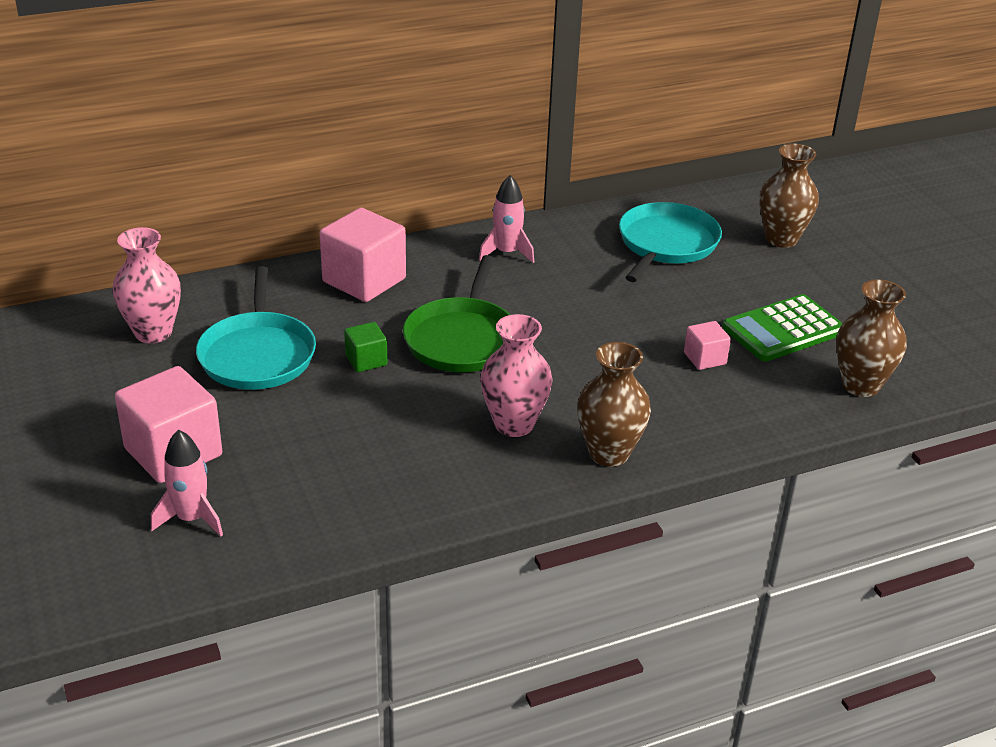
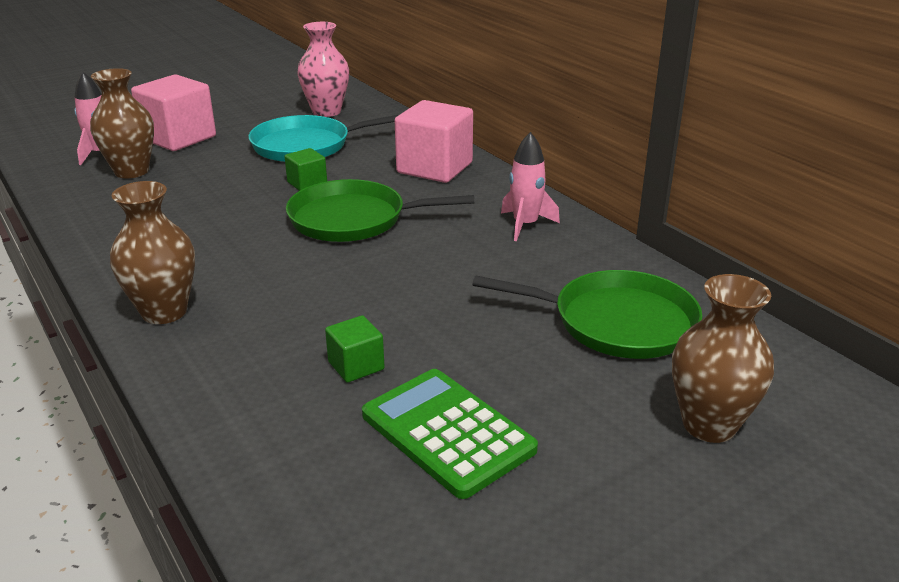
camera: 80 degrees right, 5 degrees down
pink vase [480,314,553,437] -> none
turquoise pan [619,202,722,282] -> green pan [472,270,702,359]
pink cube [684,321,731,370] -> green cube [325,315,385,383]
brown vase [836,279,907,397] -> brown vase moved to [90,68,154,178]

